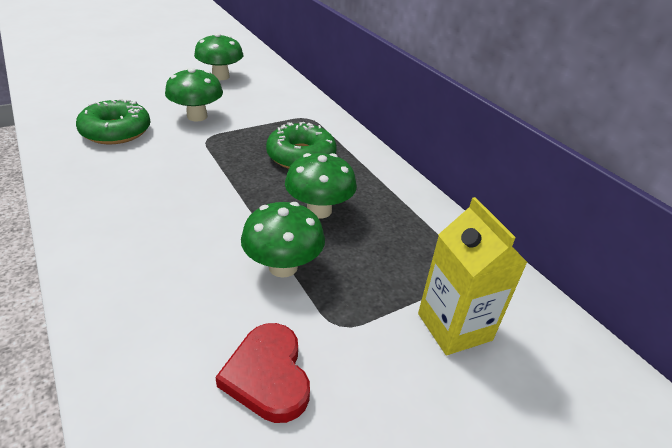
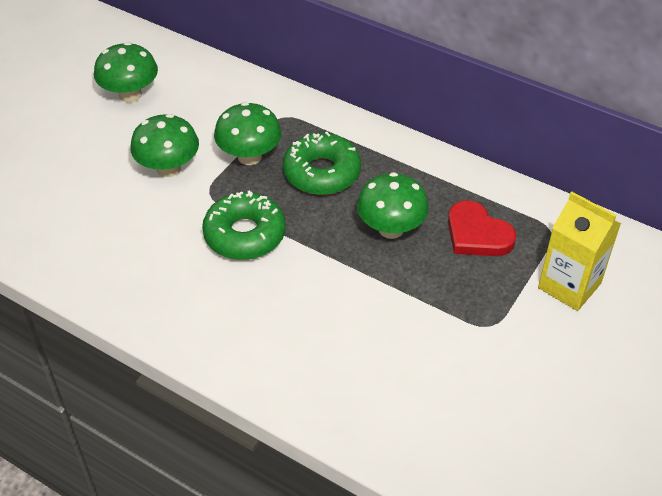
camera: 25 degrees left, 10 degrees up
green donut [76,98,150,144] -> green donut moved to [202,190,286,260]
red heart [215,323,310,423] -> red heart moved to [448,200,516,256]
green mushroom [241,202,325,278] -> green mushroom moved to [214,102,282,165]

